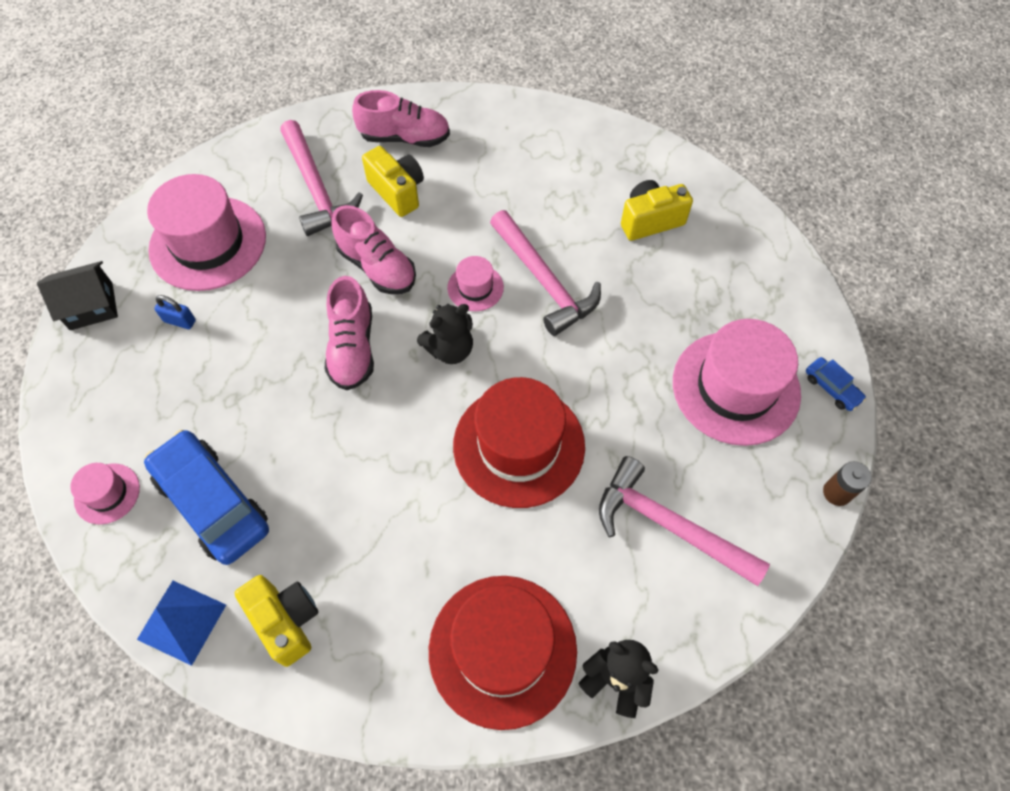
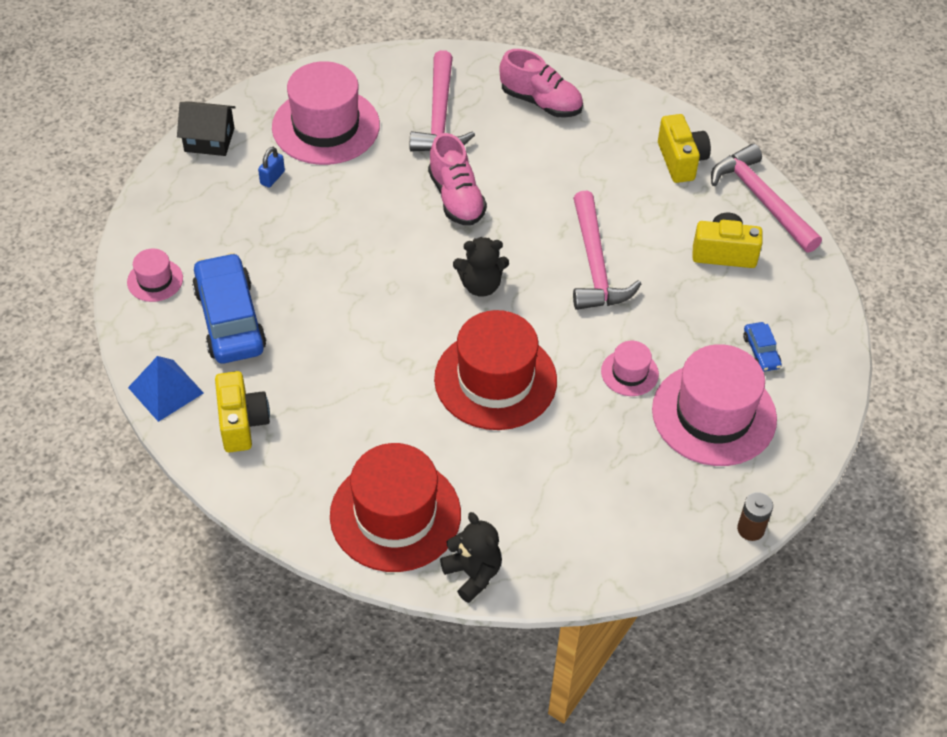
camera: 25 degrees right, 10 degrees down
blue padlock [154,295,196,329] -> blue padlock turned 75 degrees clockwise [258,147,285,188]
pink shoe [324,276,374,390] -> none
yellow camera [362,146,424,217] -> yellow camera moved to [658,114,711,183]
pink hat [447,256,504,311] -> pink hat moved to [601,341,659,396]
pink hammer [599,456,770,586] -> pink hammer moved to [711,144,822,253]
blue car [806,357,866,411] -> blue car moved to [743,322,782,372]

